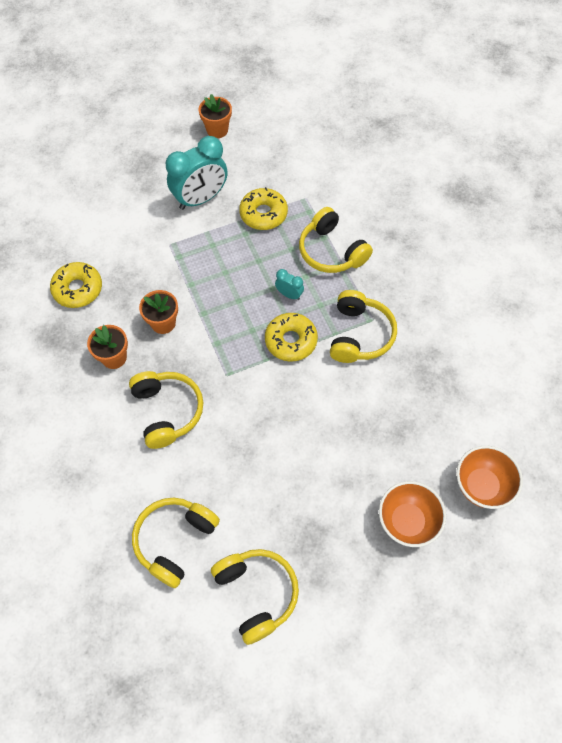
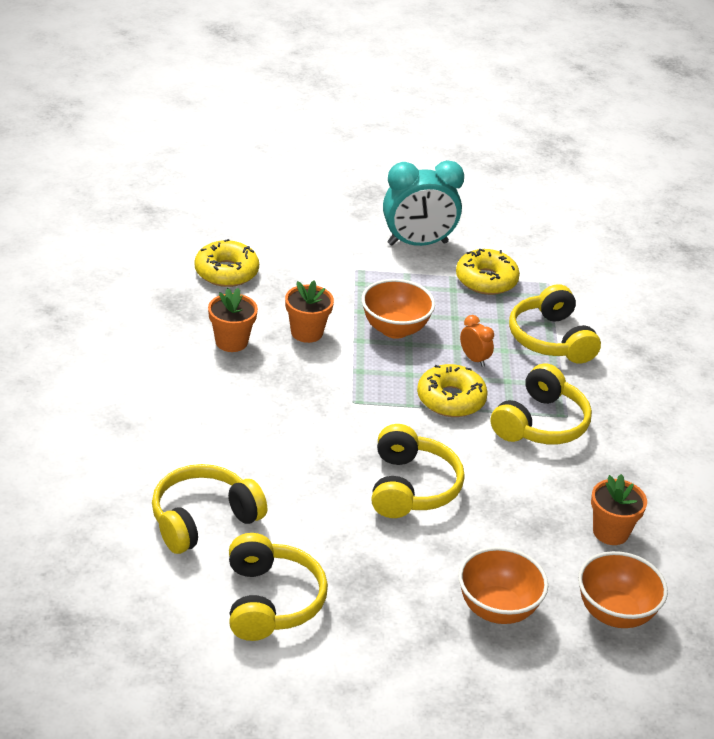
camera: 20 degrees right, 25 degrees down
yellow headphones [129,371,203,449] -> yellow headphones moved to [372,424,465,518]
orange flower pot [199,94,232,138] -> orange flower pot moved to [591,474,647,545]
turquoise clock [275,269,304,300] -> orange clock [460,315,494,367]
none -> orange bowl [362,279,435,339]

